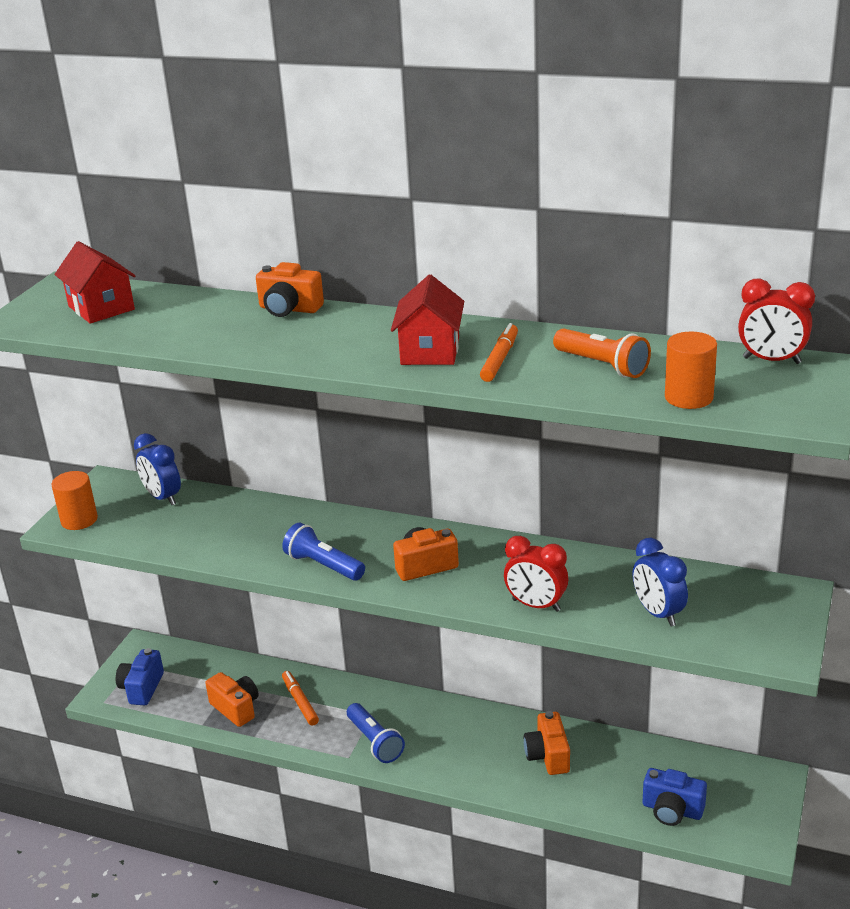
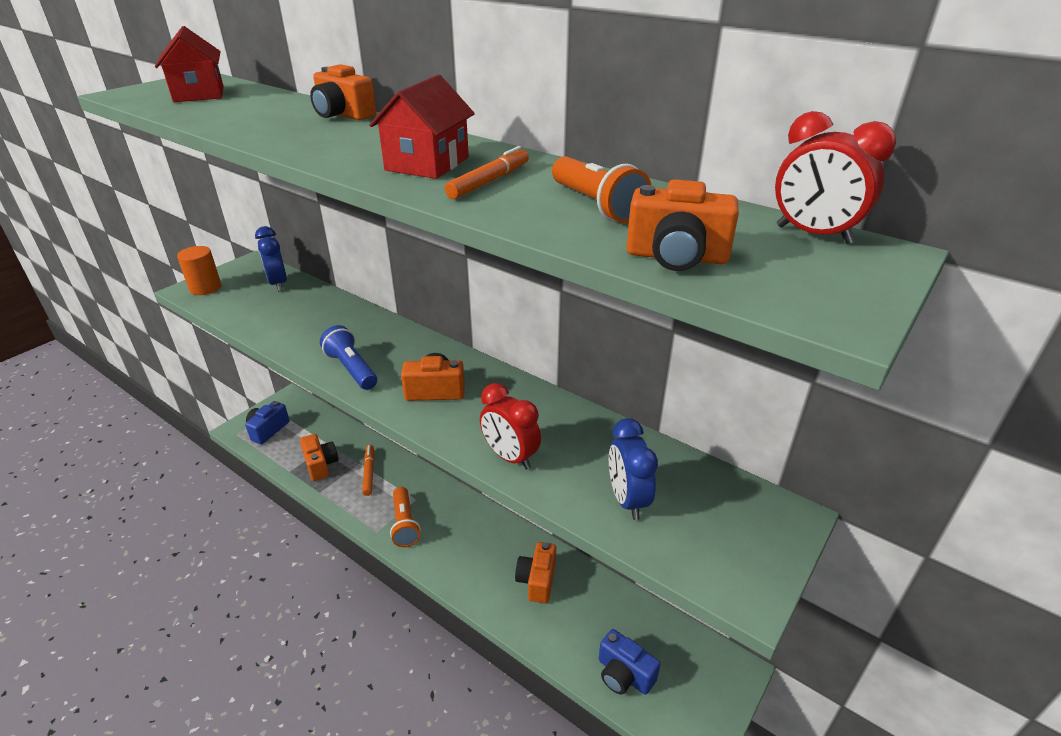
camera: 15 degrees right, 5 degrees up
blue flashlight [347,703,405,763] -> orange flashlight [390,487,421,547]
orange cylinder [665,332,717,409] -> orange camera [627,179,739,271]

